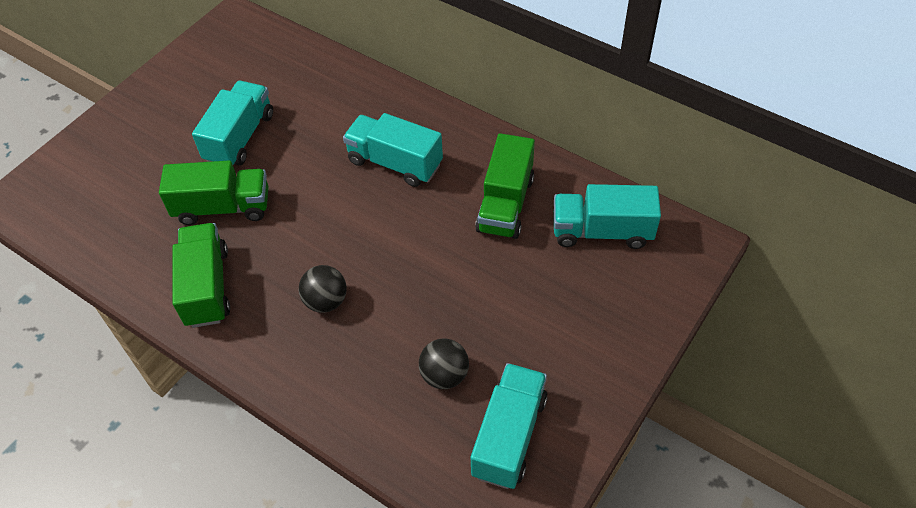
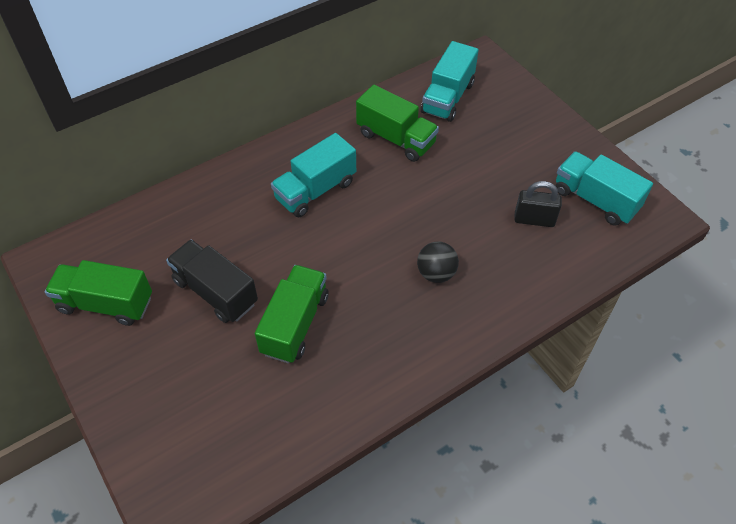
camera: 70 degrees left, 0 degrees up
green truck [172,223,230,328] -> green truck moved to [45,260,152,326]
turquoise truck [192,81,273,166] -> black truck [166,239,258,323]
black ball [419,338,469,389] -> black padlock [514,181,562,227]

